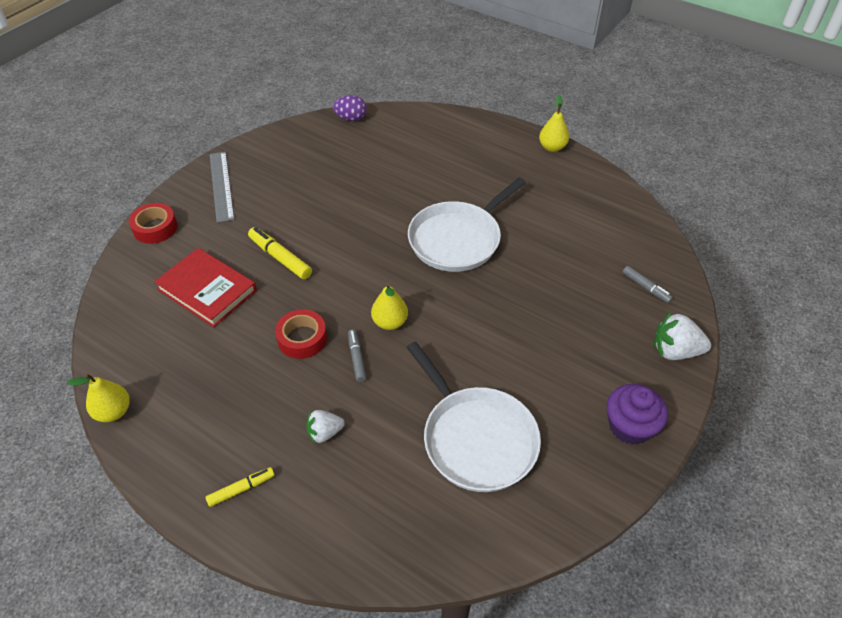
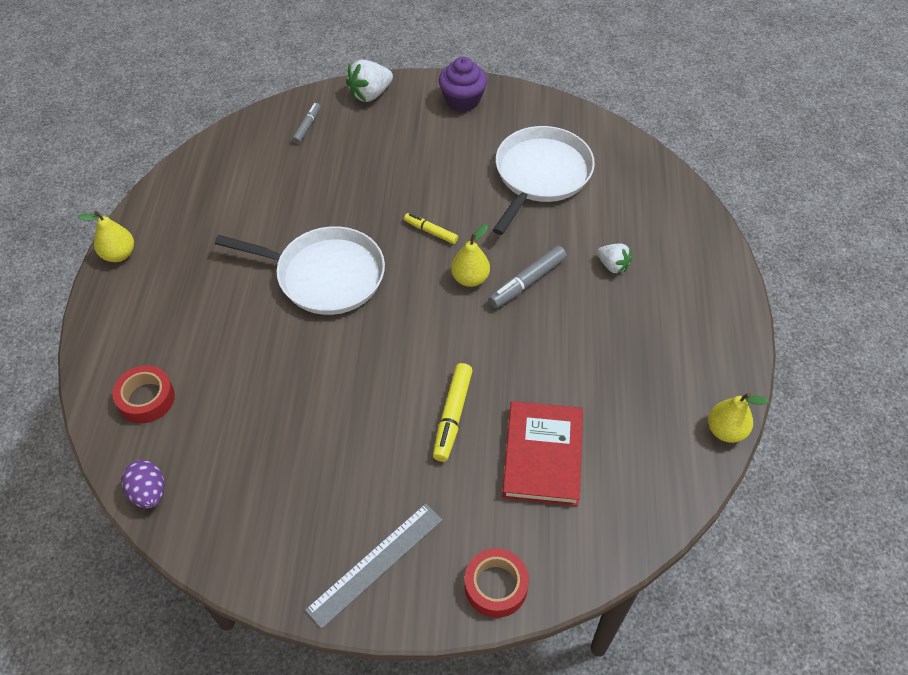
camera: 120 degrees left, 5 degrees up
yellow marker [205,467,275,507] -> yellow marker moved to [404,213,458,244]
red tape [275,309,327,359] -> red tape moved to [112,365,175,423]
grey marker [348,329,366,382] -> grey marker [488,246,567,308], size x1.57
white strawberry [654,312,711,360] -> white strawberry turned 75 degrees clockwise [346,60,393,102]

